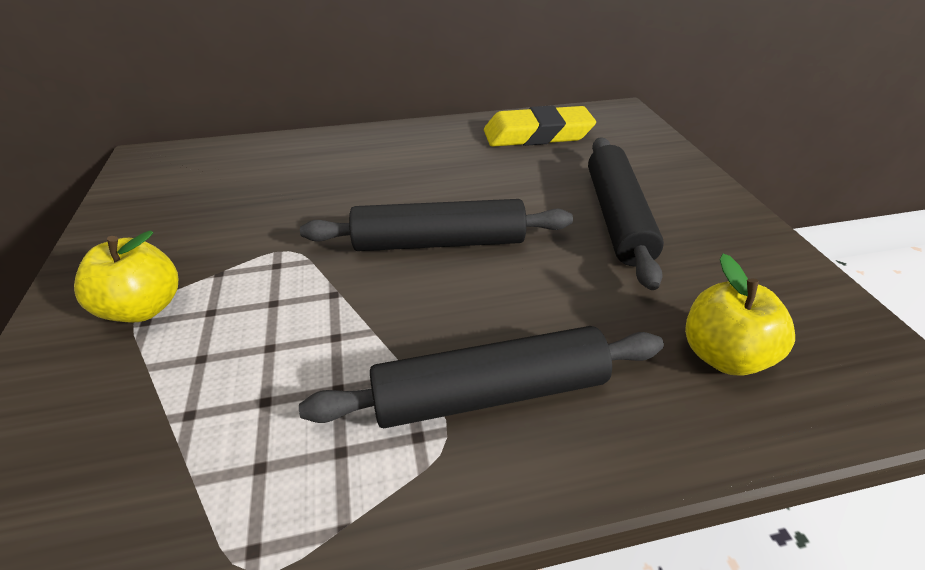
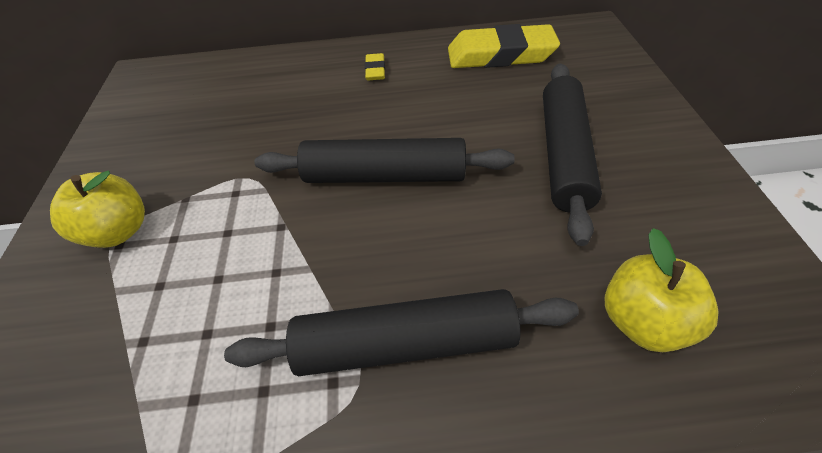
camera: 10 degrees right, 10 degrees up
none -> yellow eraser [365,53,385,80]

